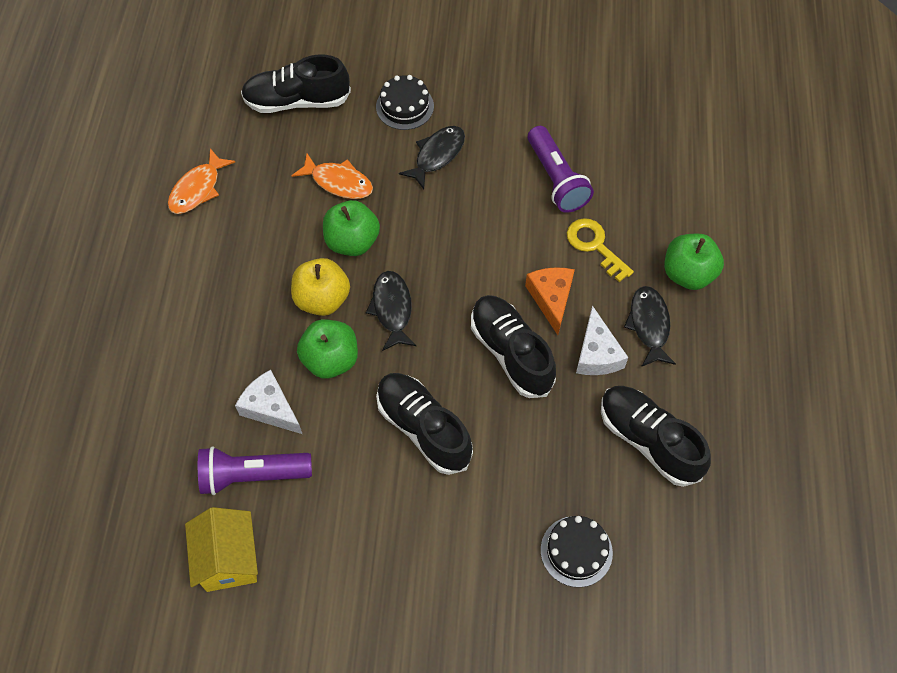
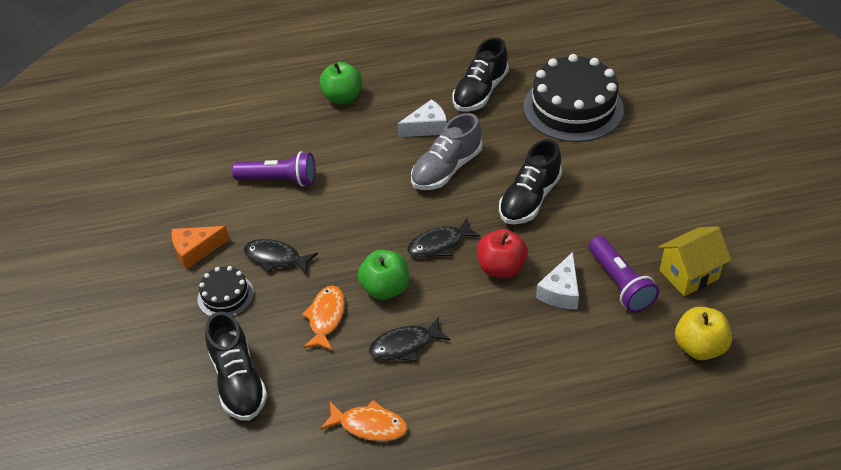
camera: 105 degrees left, 15 degrees down
yellow apple [291,258,350,316] -> yellow apple moved to [675,307,732,360]
green apple [297,319,358,379] -> red apple [477,229,528,278]
black shoe [471,295,556,398] -> grey shoe [411,113,482,190]
orange cheese [525,267,575,335] -> orange cheese moved to [171,226,229,270]
purple flashlight [528,126,594,213] -> purple flashlight turned 45 degrees clockwise [232,151,315,187]
black cake [541,516,613,587] -> black cake [523,54,624,142], size x2.07
yellow key [567,218,634,282] -> none
black fish [624,286,676,367] -> black fish moved to [369,317,450,361]

